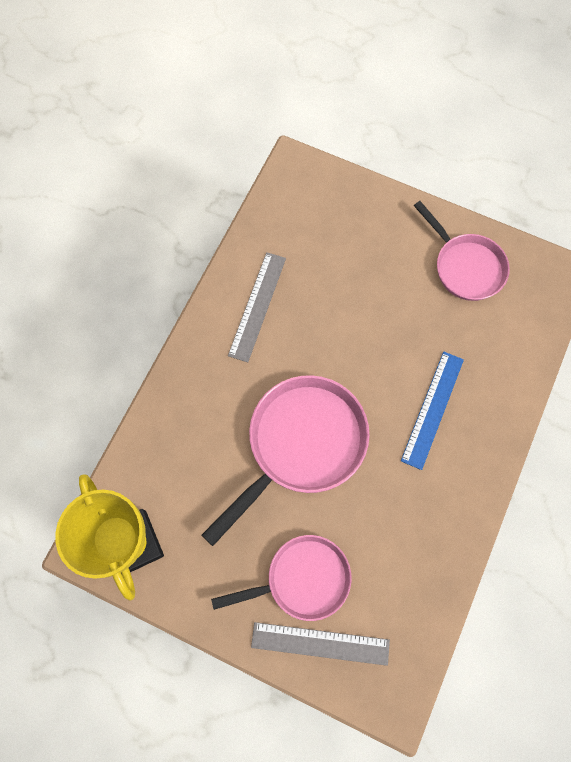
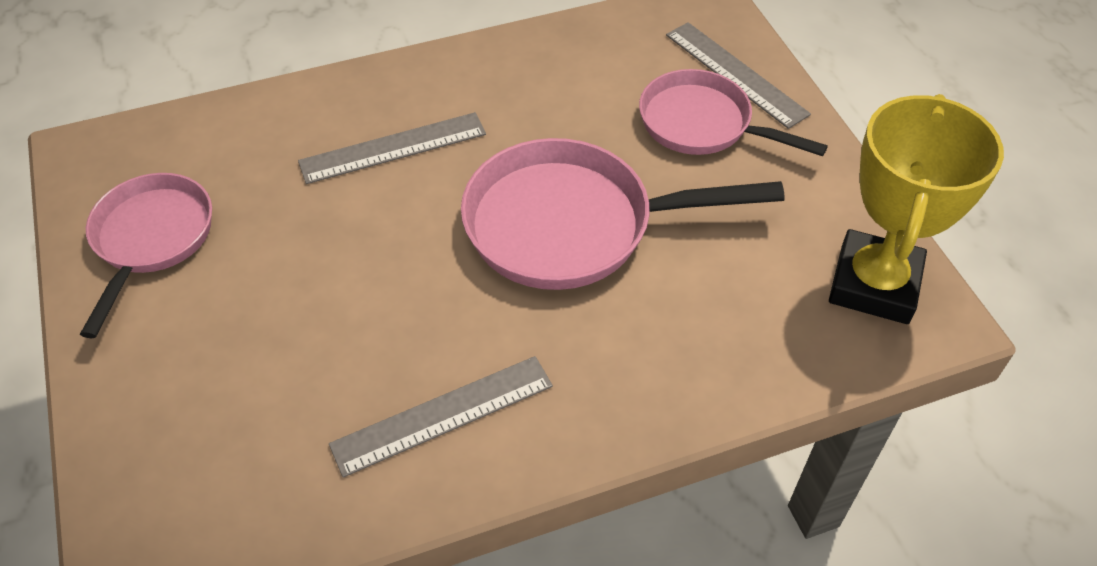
camera: 135 degrees left, 20 degrees down
blue ruler [401,352,464,470] -> grey ruler [298,112,486,184]

